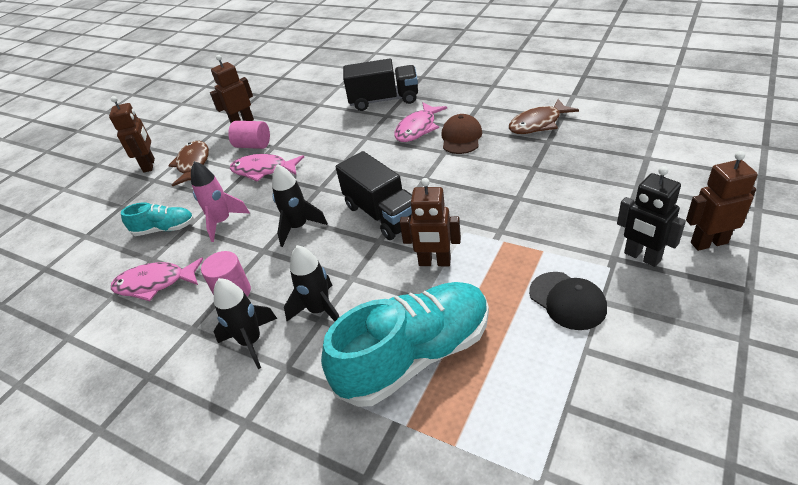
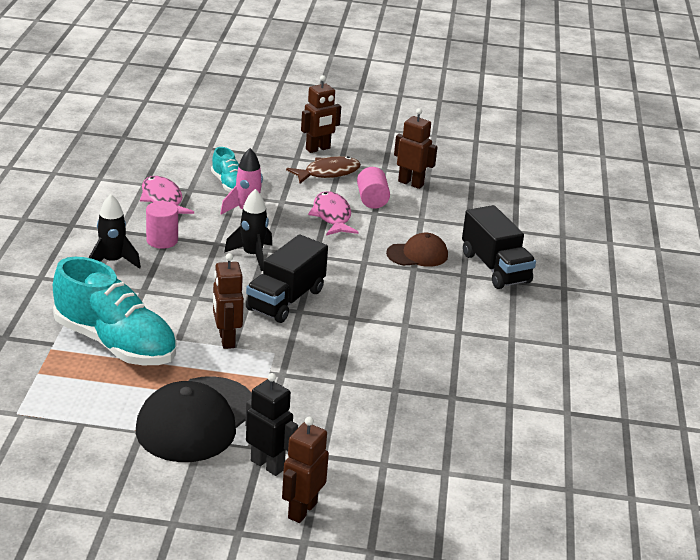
camera: 60 degrees right, 10 degrees down
black rocket [284,245,339,321] -> none
pink fish [394,102,447,142] -> none
brown cap [441,114,482,154] -> brown cap moved to [386,233,448,267]
brown fish [509,99,579,134] -> none
black cap [529,272,607,330] -> black cap [136,376,252,462], size x1.78
black robot [617,166,686,267] -> black robot turned 105 degrees clockwise [245,373,298,476]
brown robot [686,151,757,251] -> brown robot turned 120 degrees counterclockwise [282,417,329,523]

